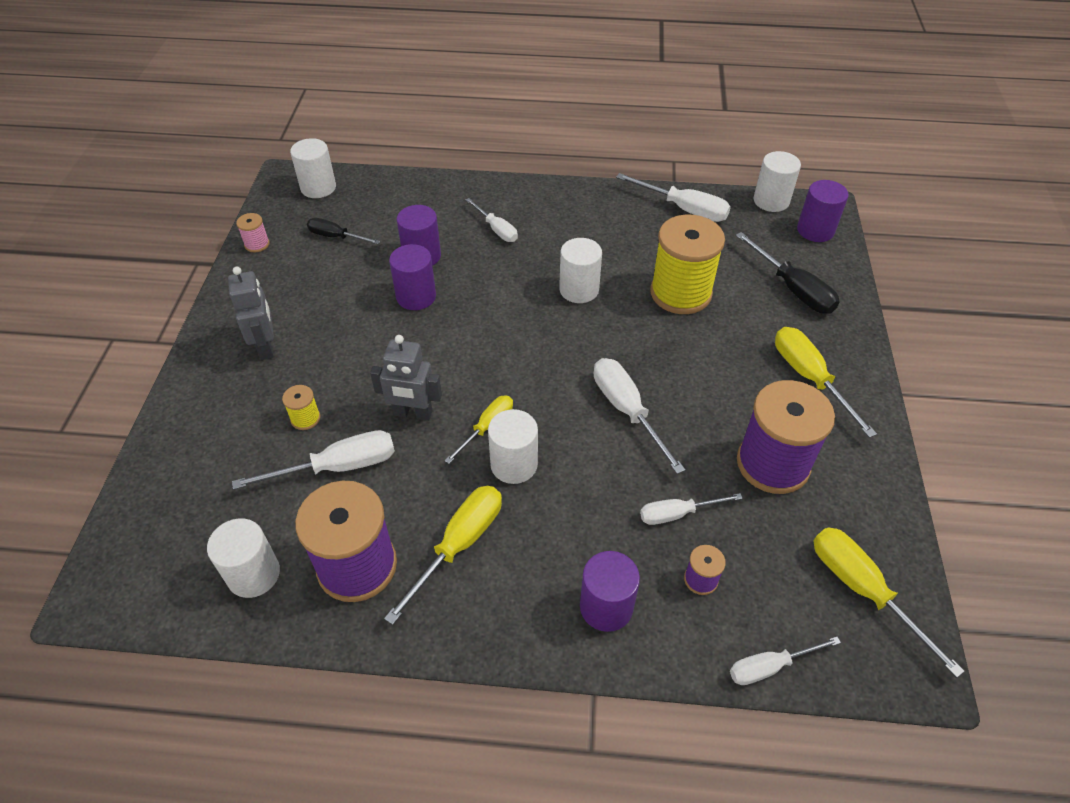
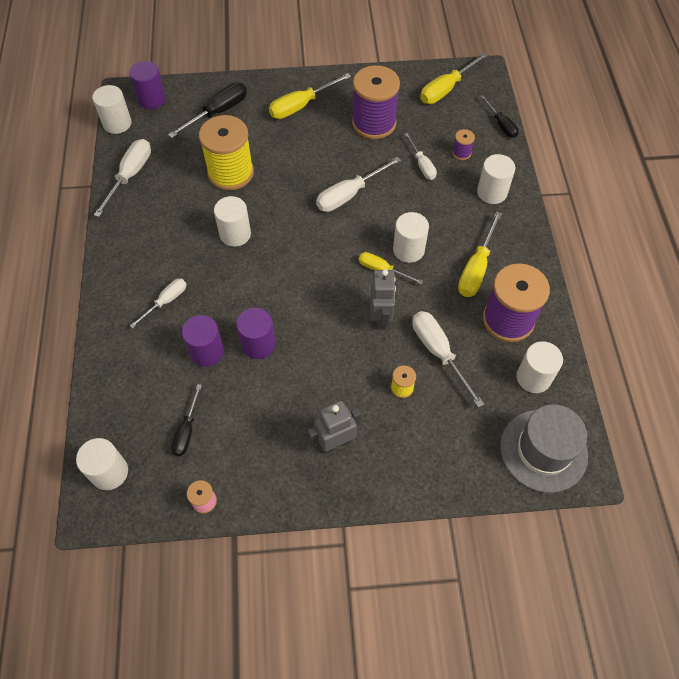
camera: 100 degrees left, 10 degrees up
yellow screwdriver [384,486,502,625] -> yellow screwdriver turned 90 degrees counterclockwise [458,211,502,297]
purple cylinder [580,551,640,632] -> white cylinder [477,154,515,204]
white screwdriver [730,637,841,685] -> black screwdriver [480,95,519,138]
none -> grey hat [500,404,588,493]

